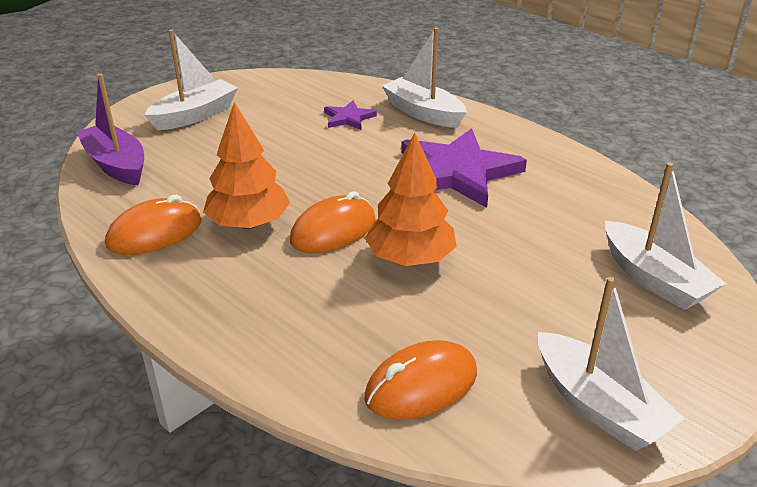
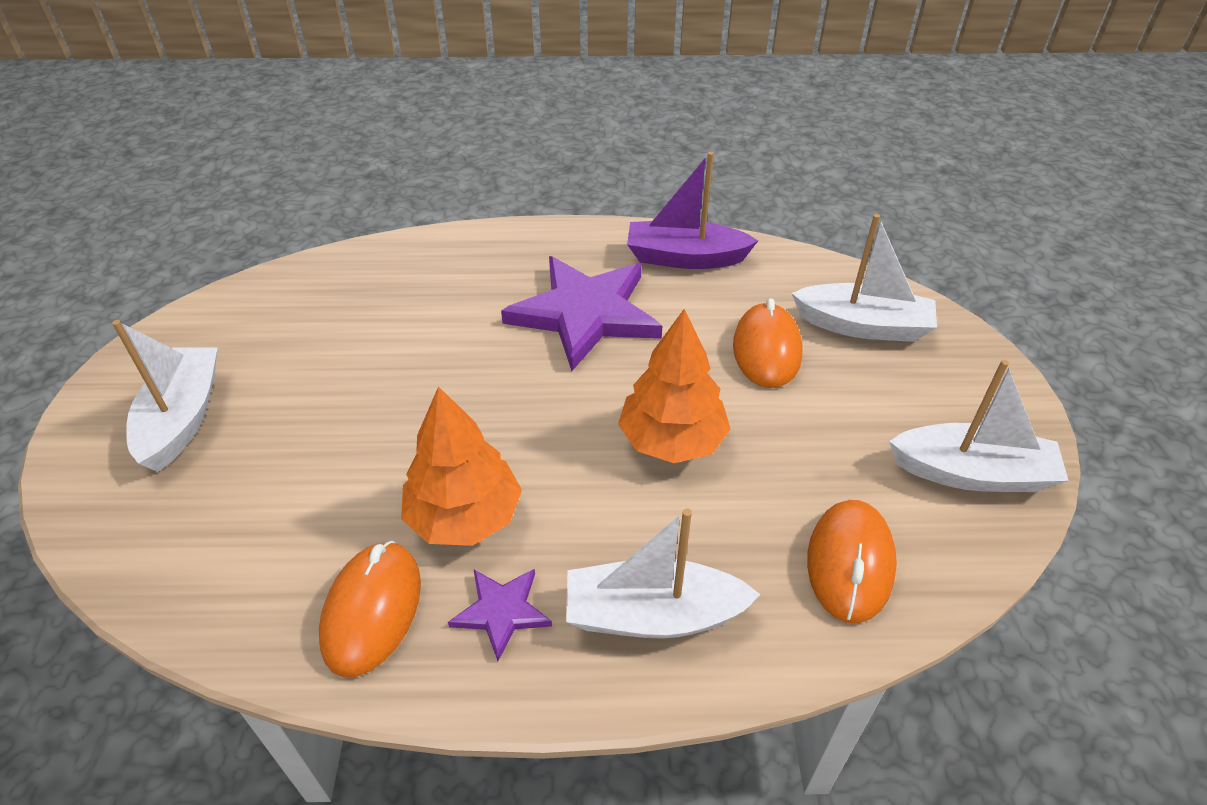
camera: 45 degrees left, 10 degrees up
purple boat [76,74,144,185] -> purple boat moved to [627,152,758,269]
orange mouse [290,191,376,253] -> orange mouse moved to [733,298,802,388]
purple star [324,101,377,130] -> purple star moved to [448,569,552,661]
white boat [382,27,467,128] -> white boat moved to [566,508,761,639]

